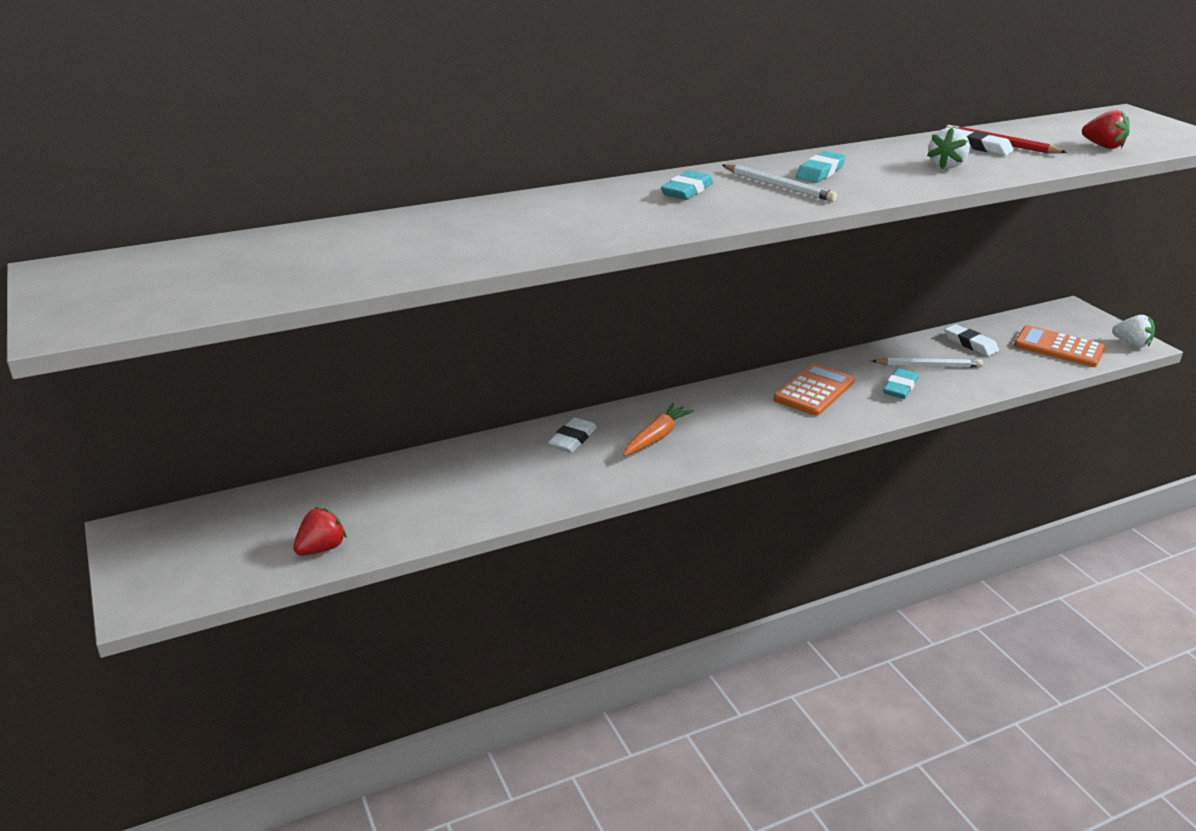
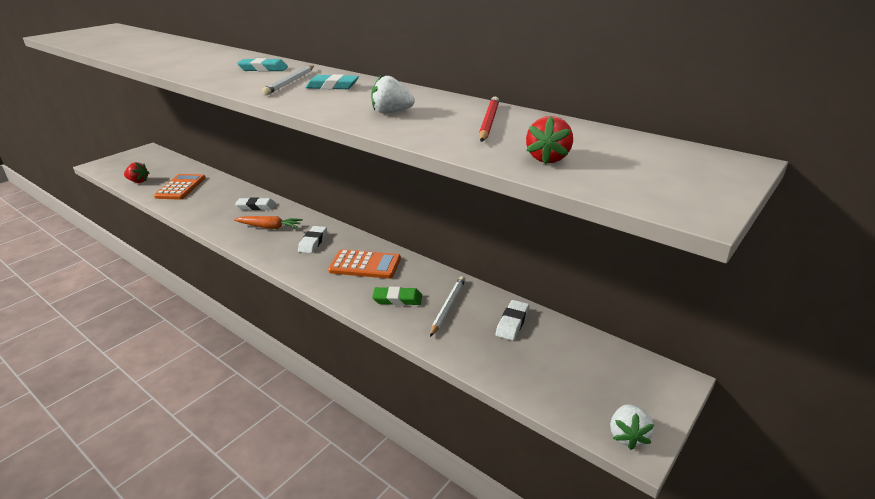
camera: 65 degrees right, 0 degrees up
white pencil [872,358,983,368] -> white pencil turned 135 degrees counterclockwise [430,276,465,337]
turquoise eraser [883,368,919,399] -> green eraser [372,287,422,305]
white eraser [959,129,1014,156] -> white eraser moved to [298,226,327,253]
orange calculator [1014,325,1105,367] -> orange calculator moved to [154,174,206,200]

